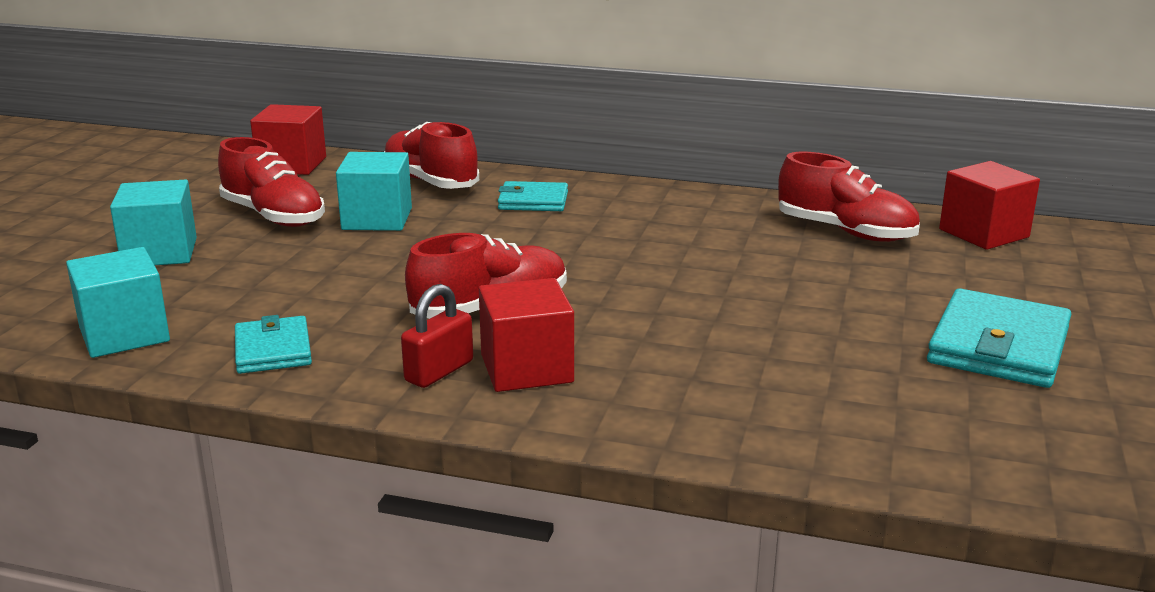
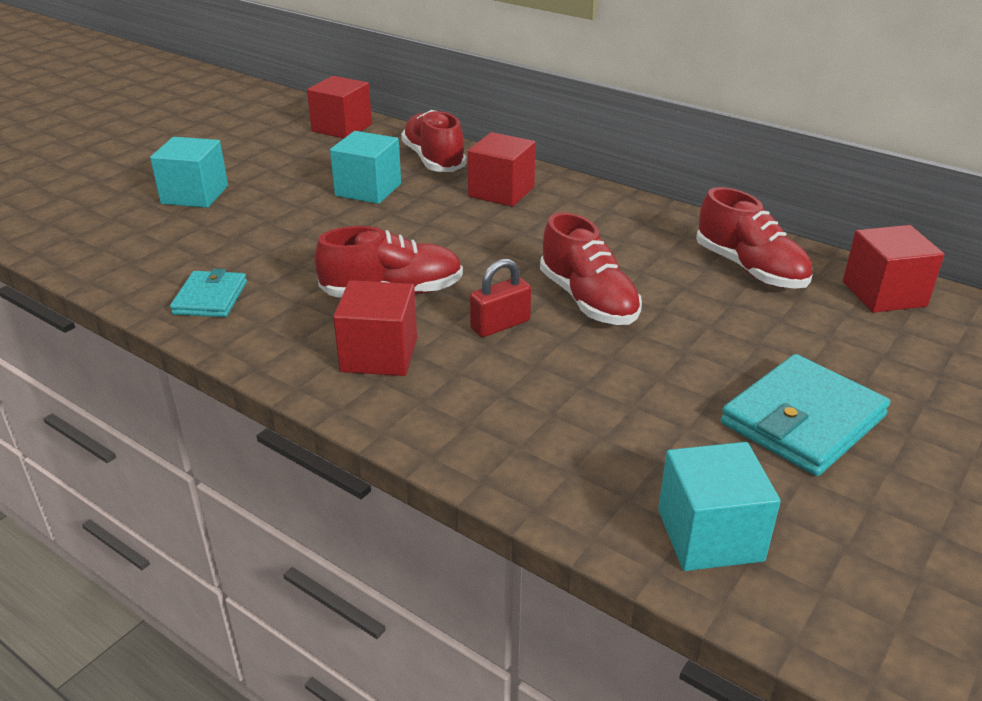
camera: 20 degrees right, 10 degrees up
turquoise cube [66,247,170,358] -> turquoise cube moved to [658,442,781,571]
red shoe [218,137,325,227] -> red shoe moved to [540,212,642,325]
red padlock [401,284,473,388] -> red padlock moved to [470,258,531,337]
turquoise wallet [498,181,568,211] -> red cube [468,132,536,207]

